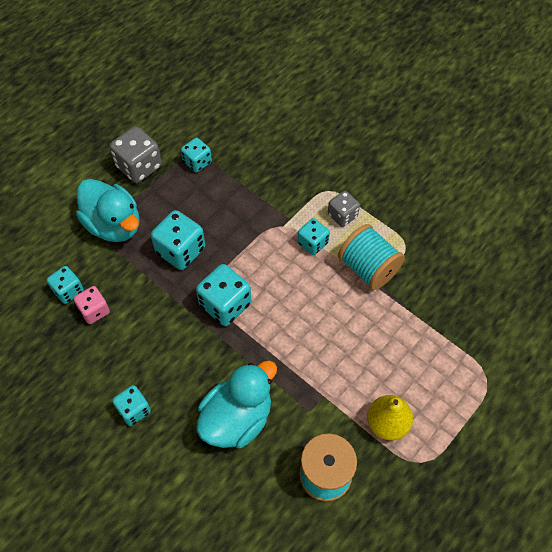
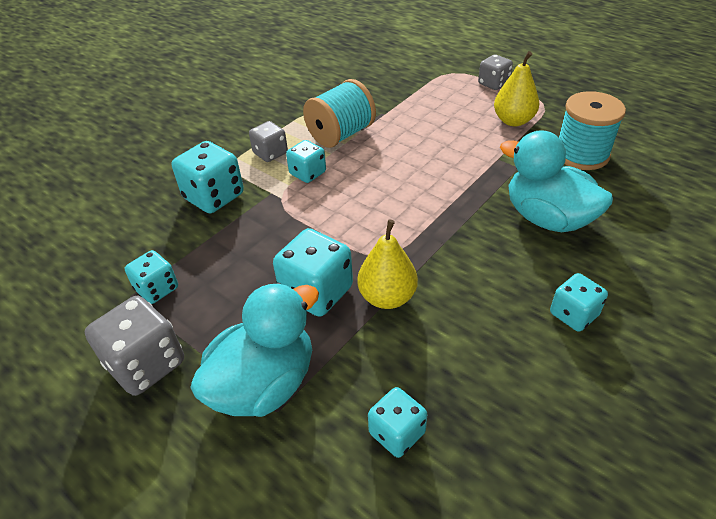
camera: 90 degrees left, 15 degrees down
pink dice [74,286,110,324] -> none
turquoise dice [196,264,251,326] -> turquoise dice moved to [172,141,244,213]
none -> yellow pear [357,219,418,309]
none -> grey dice [478,54,513,90]

